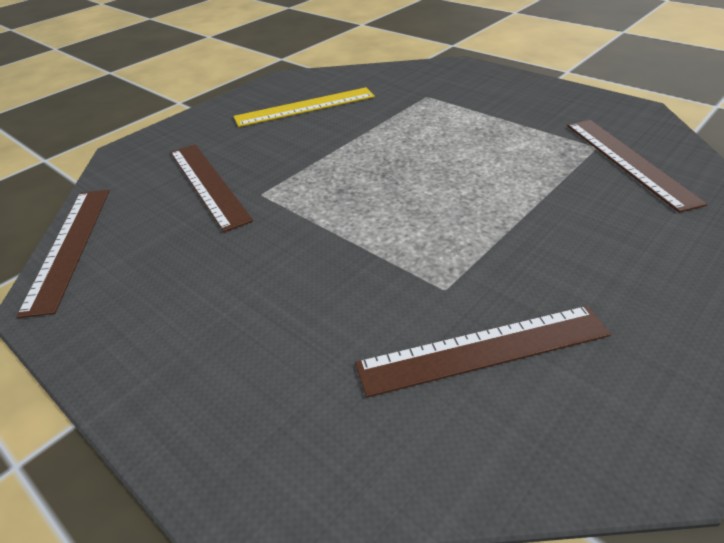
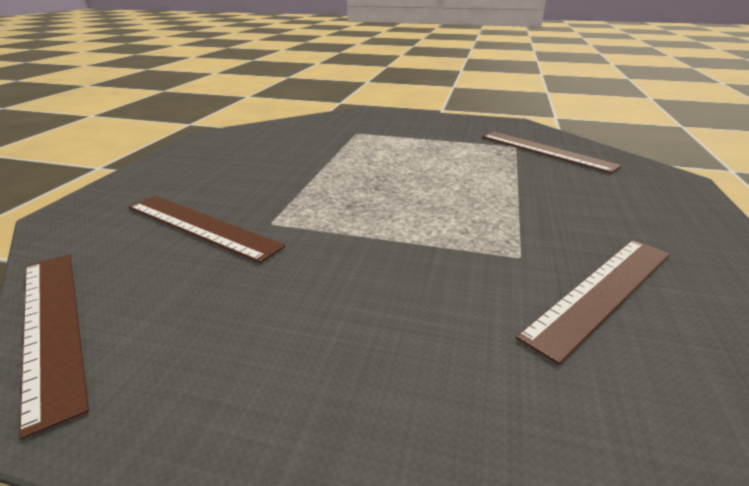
camera: 30 degrees left, 10 degrees down
yellow ruler [233,87,375,127] -> none

